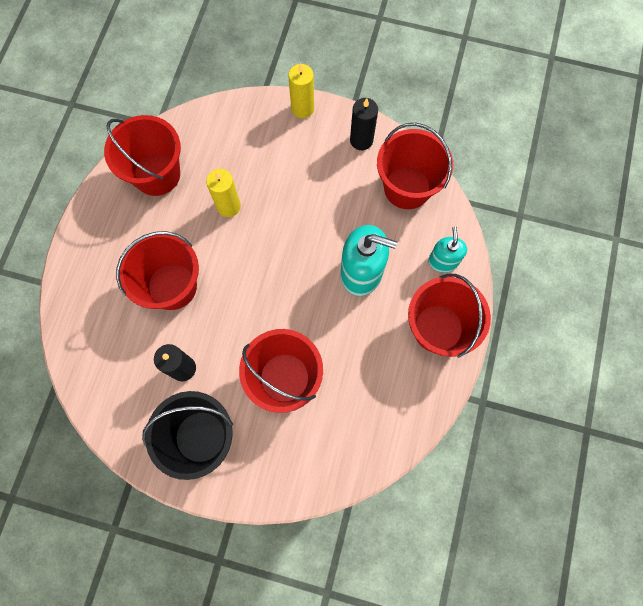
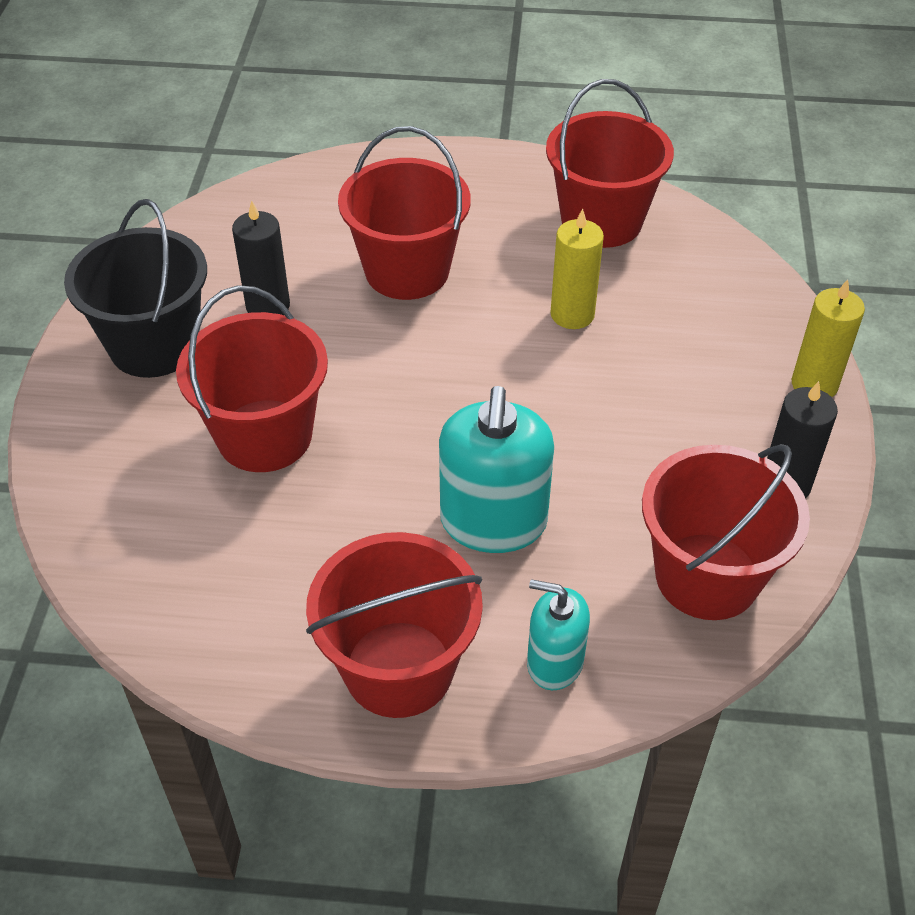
camera: 80 degrees right, 25 degrees down
turquoise soap dispenser [428,226,467,273] -> turquoise soap dispenser turned 150 degrees counterclockwise [527,579,590,690]

